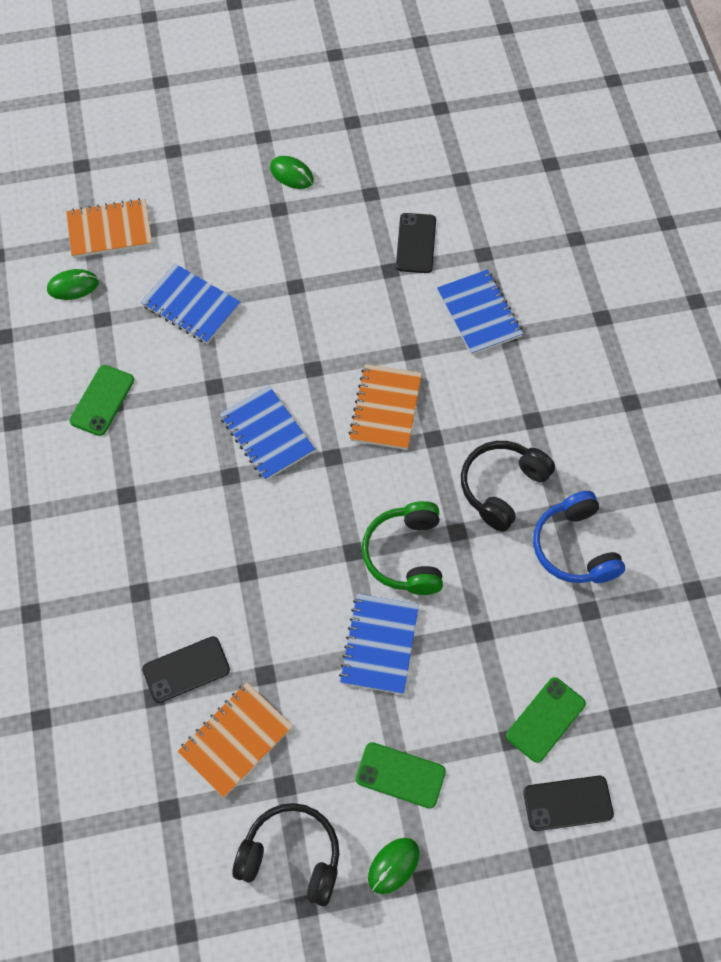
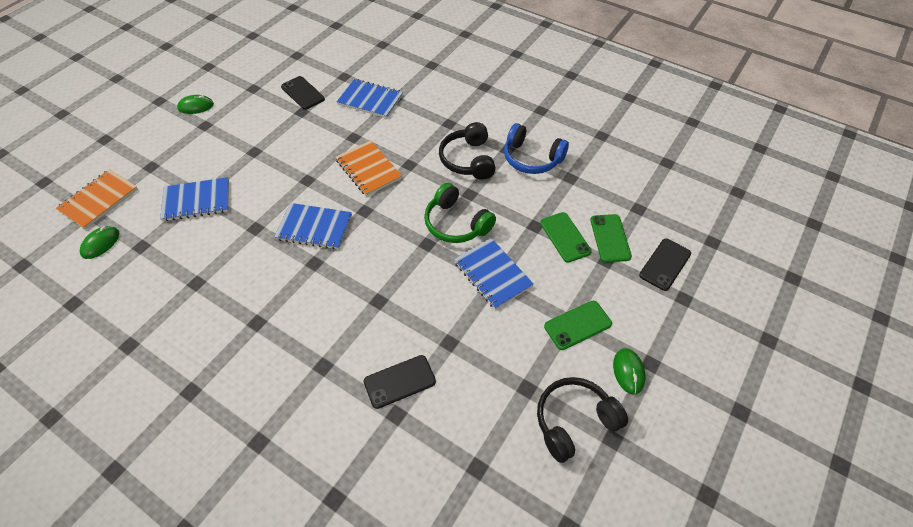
camera: 45 degrees left, 10 degrees down
green phone [70,365,134,436] -> green phone moved to [540,212,592,263]
black phone [142,636,230,703] -> black phone turned 45 degrees clockwise [364,355,436,409]
orange notebook [177,682,293,798] -> none

